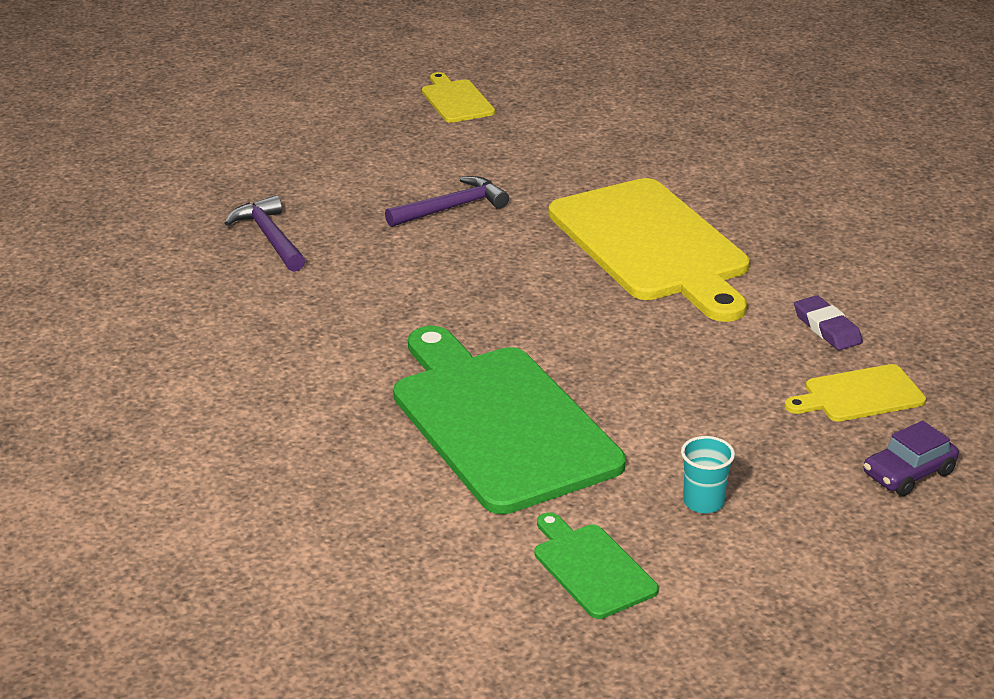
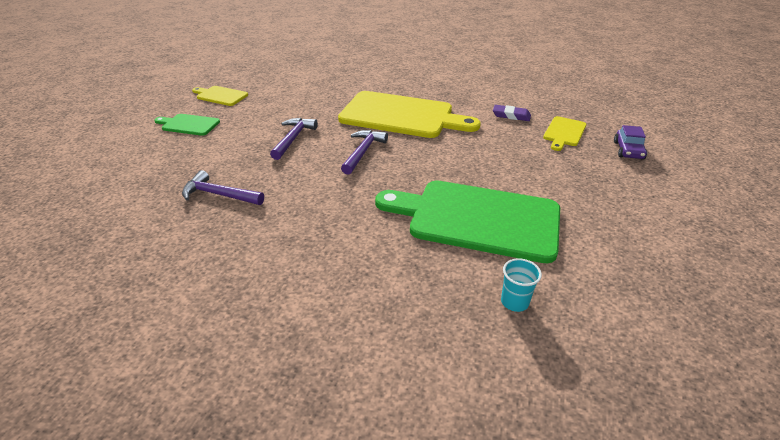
camera: 45 degrees left, 5 degrees up
green cutting board [534,512,659,619] -> green cutting board moved to [154,114,220,136]
turquoise cup [681,436,735,513] -> turquoise cup moved to [501,258,542,312]
none -> purple hammer [341,130,388,175]

